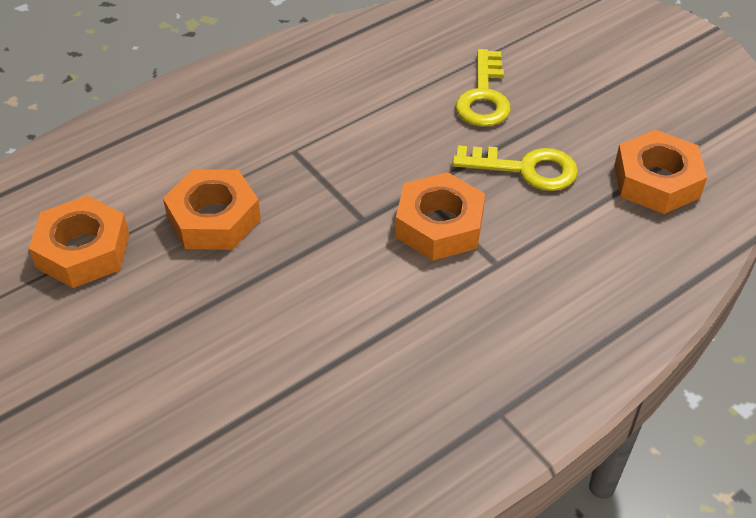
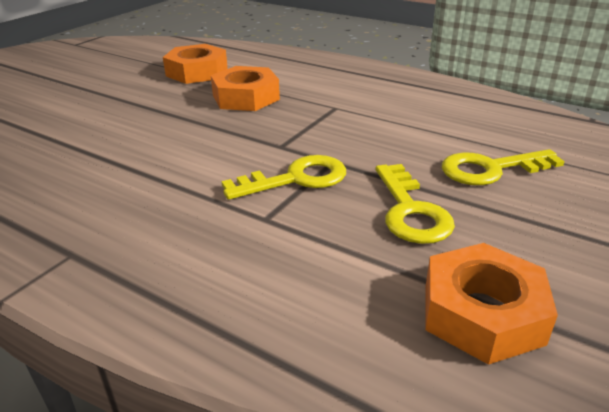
camera: 70 degrees right, 15 degrees down
orange nut [396,172,485,261] -> yellow key [221,155,346,200]

